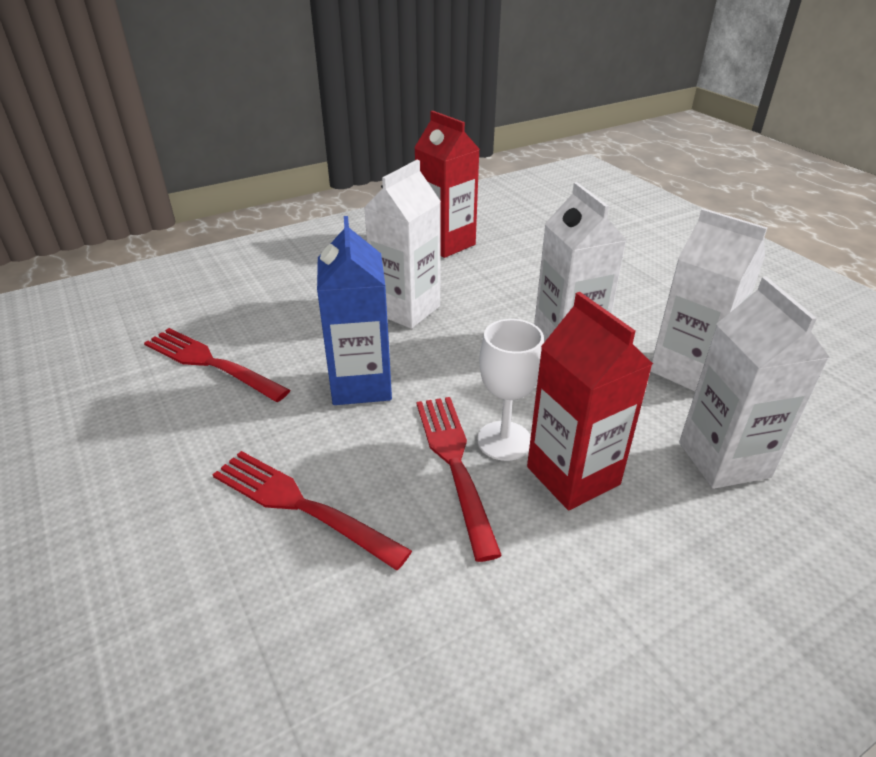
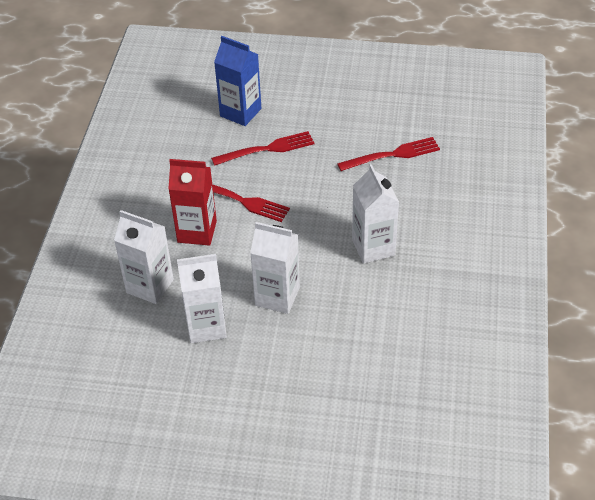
camera: 130 degrees right, 10 degrees up
blue carton [317,216,392,405] -> blue carton moved to [214,36,261,126]
red carton [414,111,480,258] -> none
white goblet [477,319,544,461] -> none

